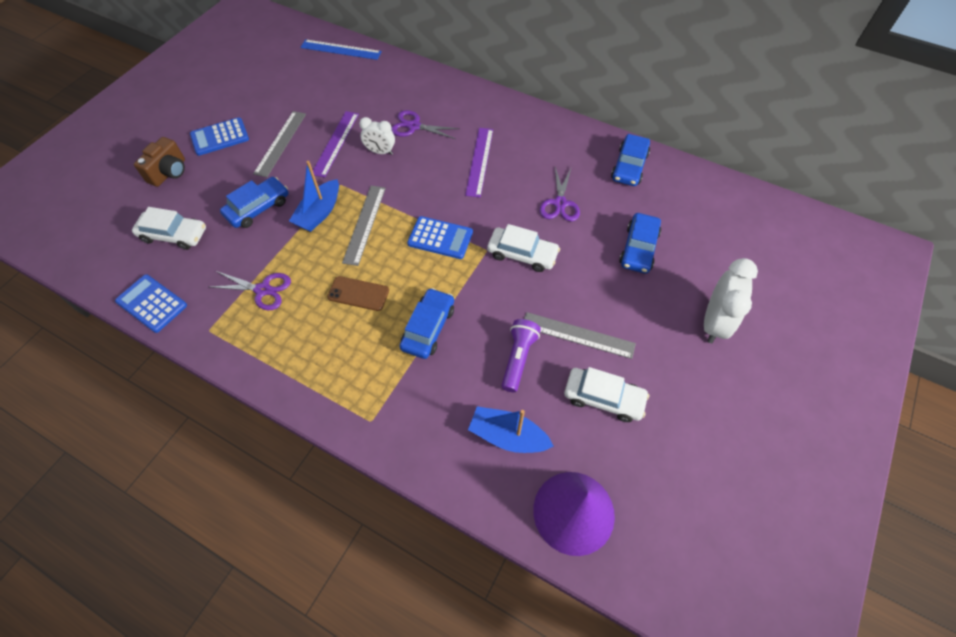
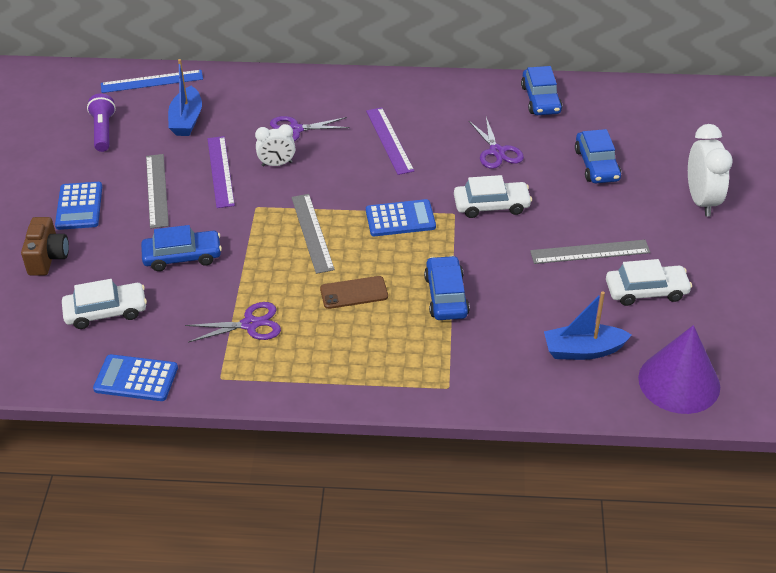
camera: 25 degrees left, 15 degrees down
blue calculator [190,117,249,156] -> blue calculator turned 45 degrees counterclockwise [55,182,102,230]
blue car [220,177,289,228] -> blue car turned 60 degrees clockwise [141,225,222,271]
blue boat [289,161,339,232] -> blue boat moved to [168,59,202,136]
purple flashlight [501,319,541,392] -> purple flashlight moved to [87,94,116,152]

